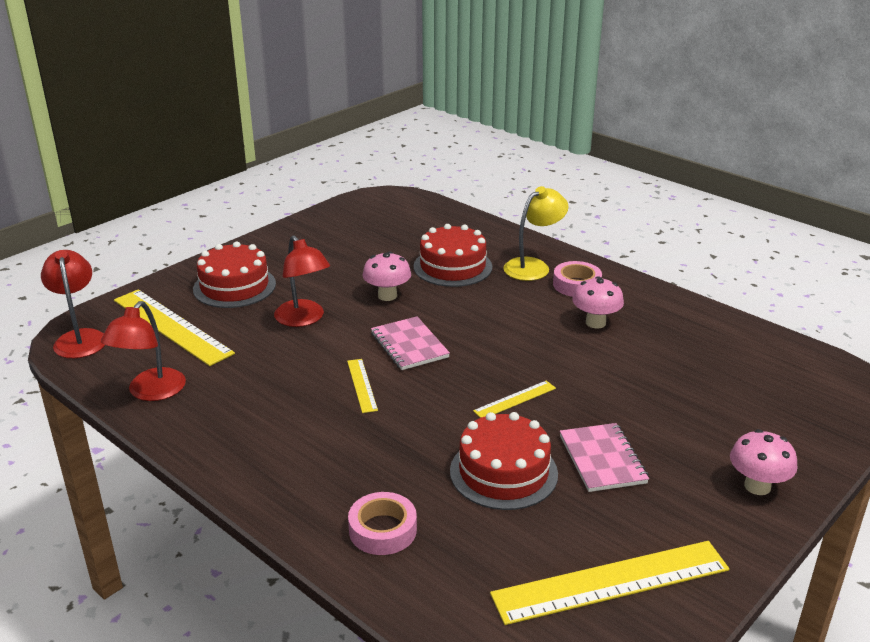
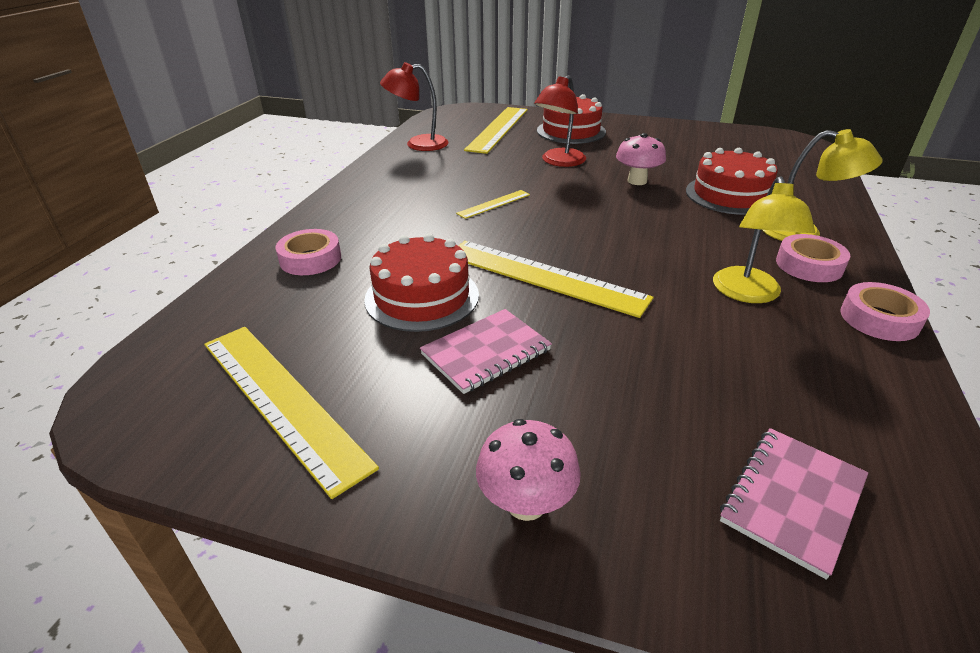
camera: 65 degrees right, 5 degrees up
red lamp [41,250,105,358] -> none
pink notebook [371,316,450,370] -> pink notebook moved to [720,428,868,580]
yellow ruler [473,381,556,418] -> yellow ruler [458,241,654,318], size x2.08
pink mushroom [572,276,624,328] -> yellow lamp [713,176,815,303]
none -> pink tape [841,282,930,341]

